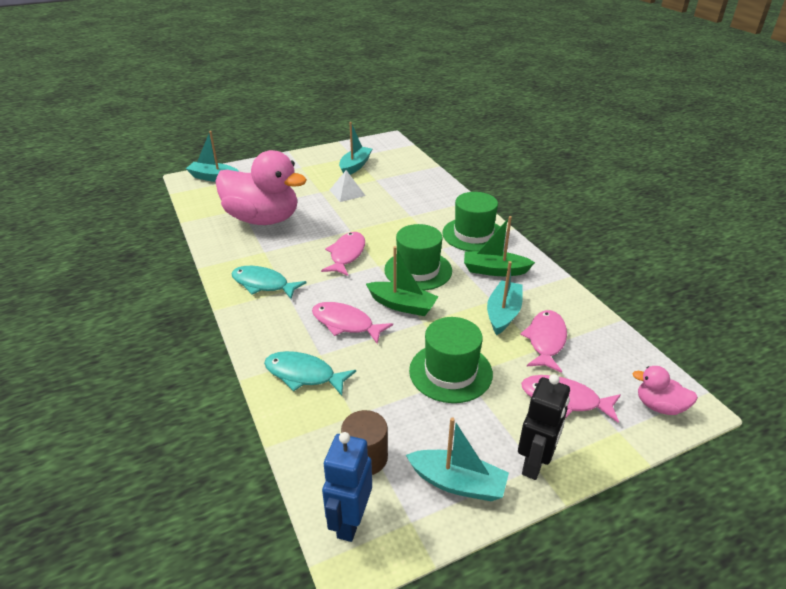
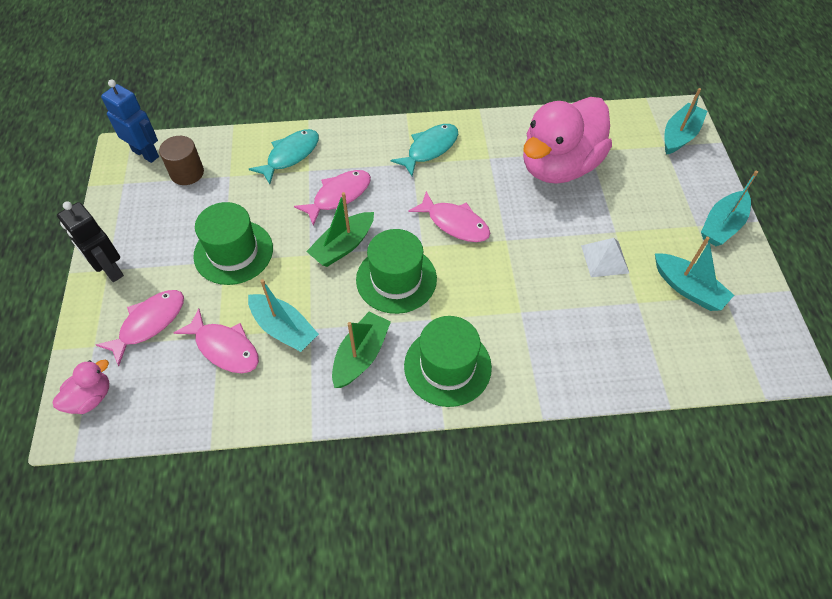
camera: 110 degrees right, 20 degrees up
turquoise boat [406,417,509,501] -> turquoise boat moved to [701,171,758,246]

